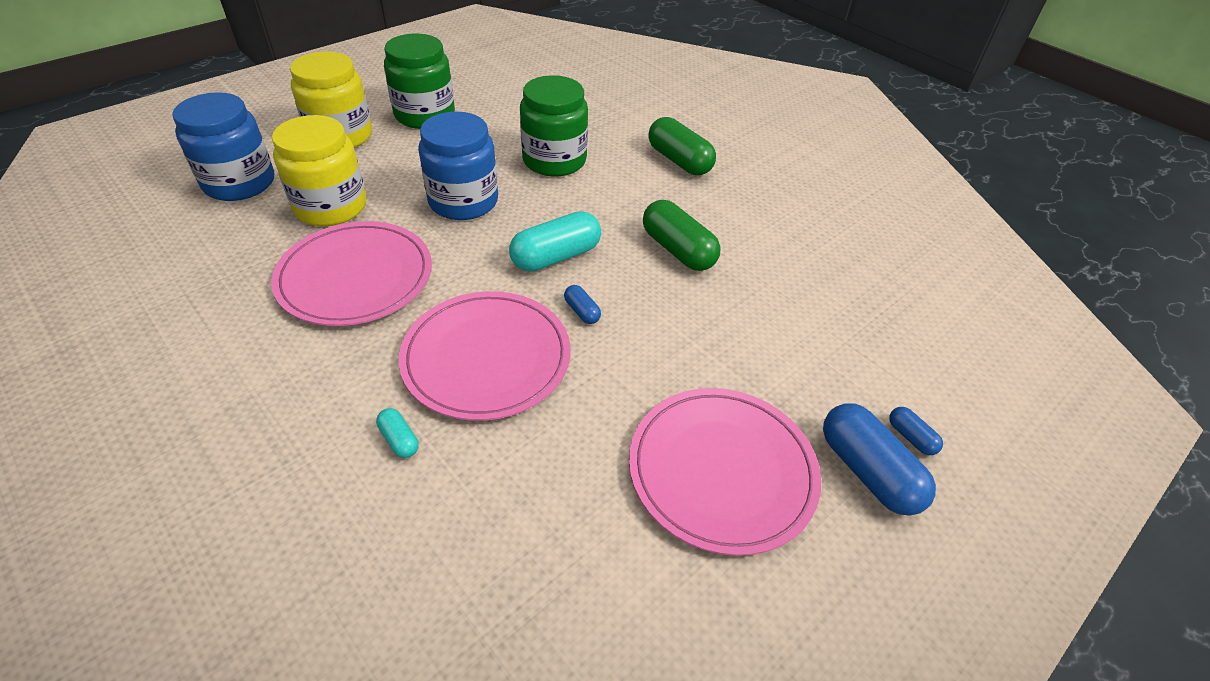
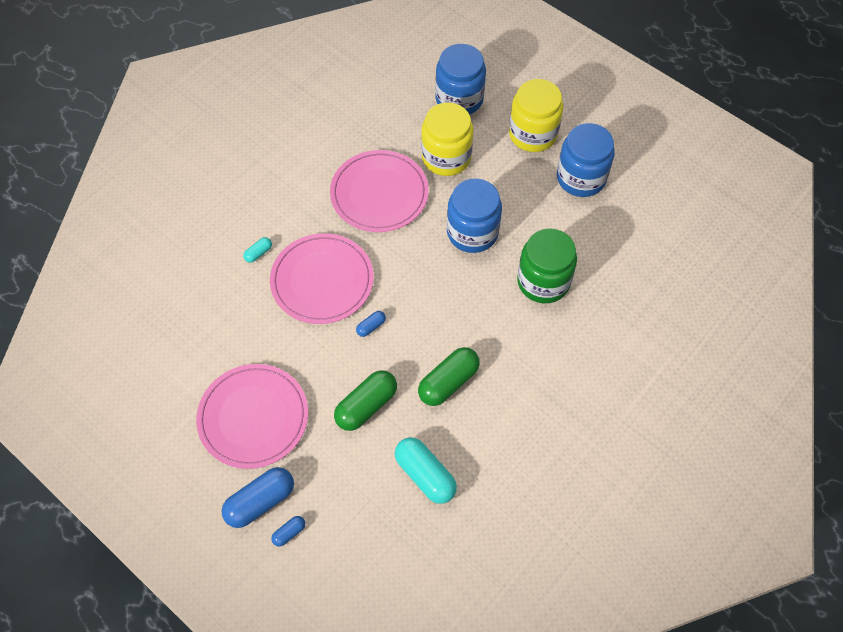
camera: 85 degrees right, 15 degrees up
green jar [384,33,455,129] -> blue jar [557,123,615,197]
turquoise capsule [509,211,601,272] -> turquoise capsule moved to [395,438,457,504]
green capsule [648,117,716,175] -> green capsule moved to [334,370,397,431]

